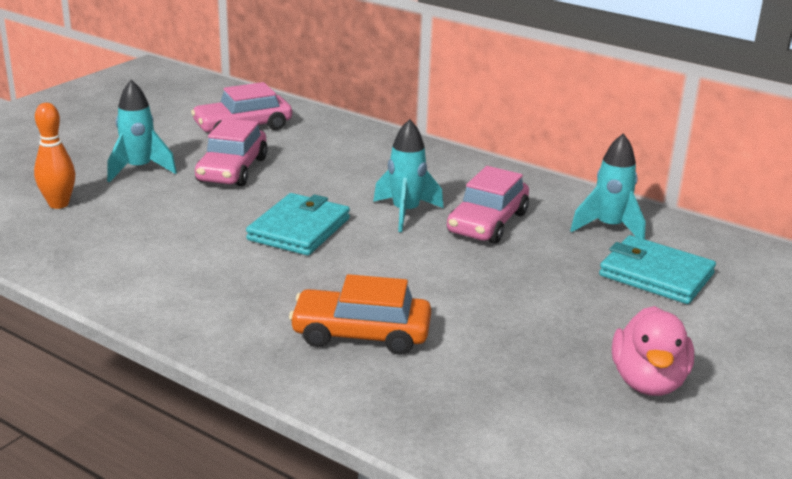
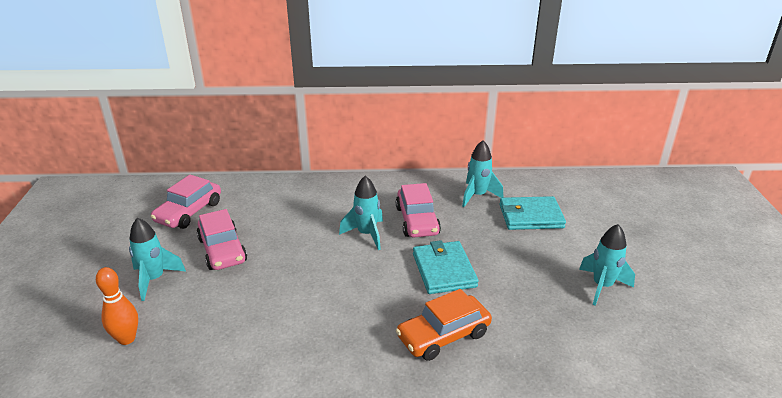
camera: 35 degrees left, 5 degrees up
turquoise wallet [246,193,350,255] -> turquoise wallet moved to [413,240,478,294]
pink duck [612,306,694,396] -> turquoise rocket [579,224,635,306]

